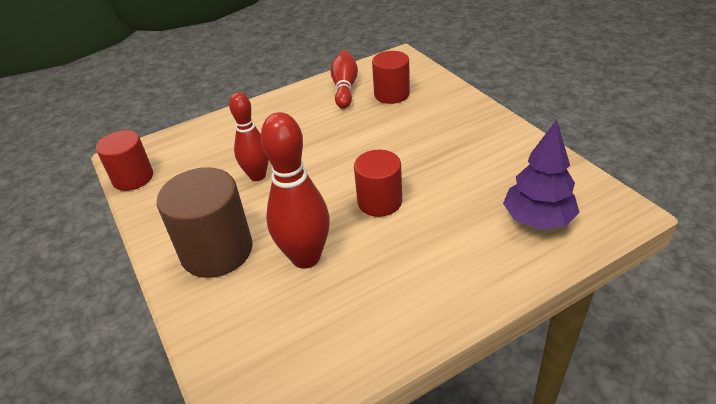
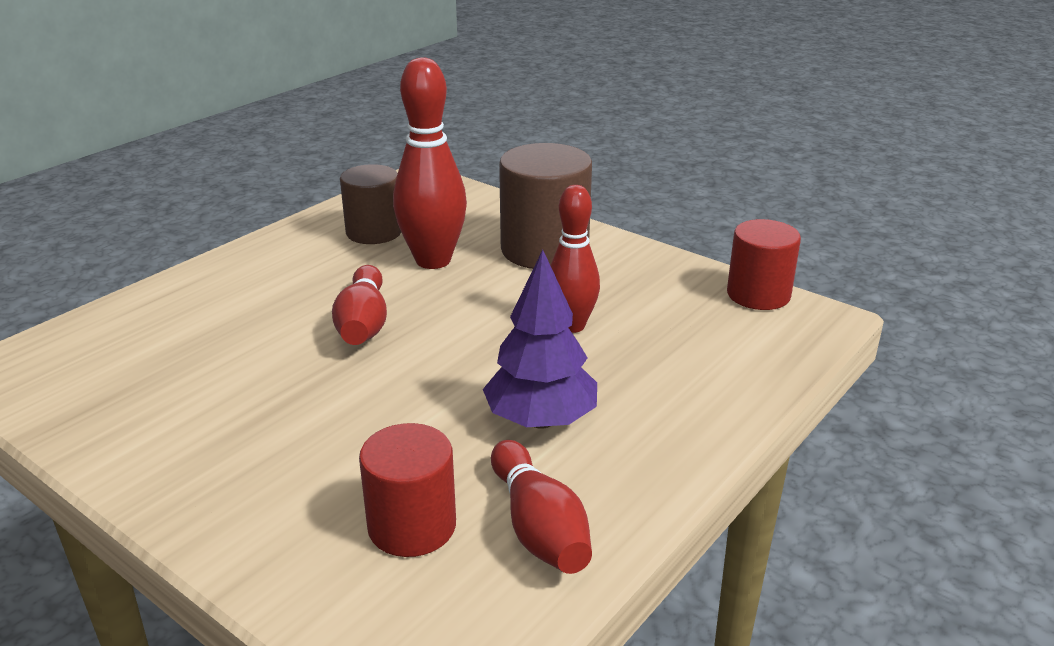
camera: 155 degrees right, 10 degrees down
red cylinder [354,150,402,217] -> red bowling pin [332,265,387,345]
purple tree [503,120,580,230] -> purple tree moved to [483,250,597,429]
none -> brown cylinder [340,164,401,244]

